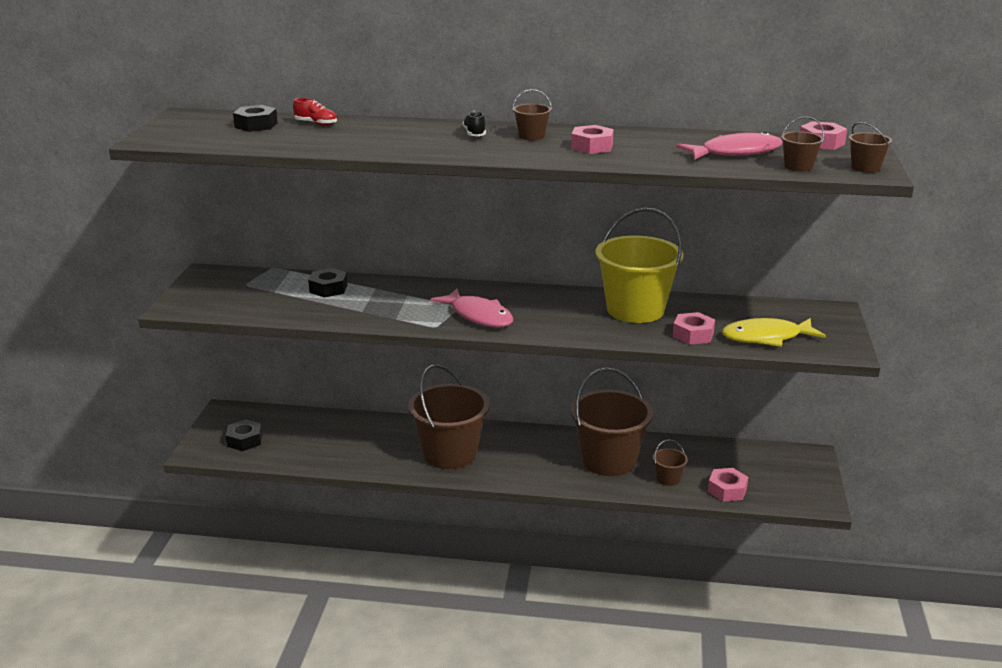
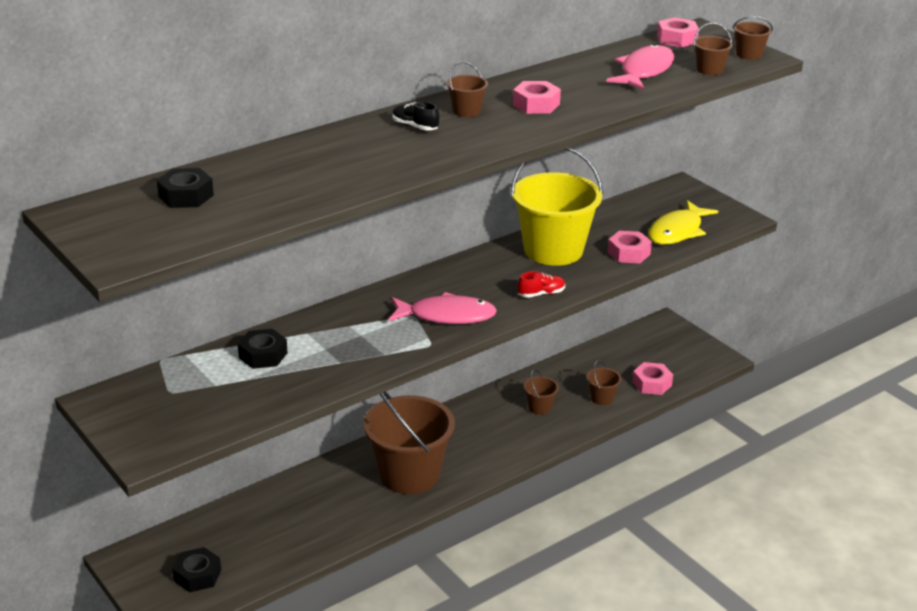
camera: 45 degrees left, 5 degrees up
red shoe [293,98,337,126] -> red shoe moved to [518,271,565,298]
brown bucket [571,368,653,476] -> brown bucket [524,369,559,415], size x0.42

